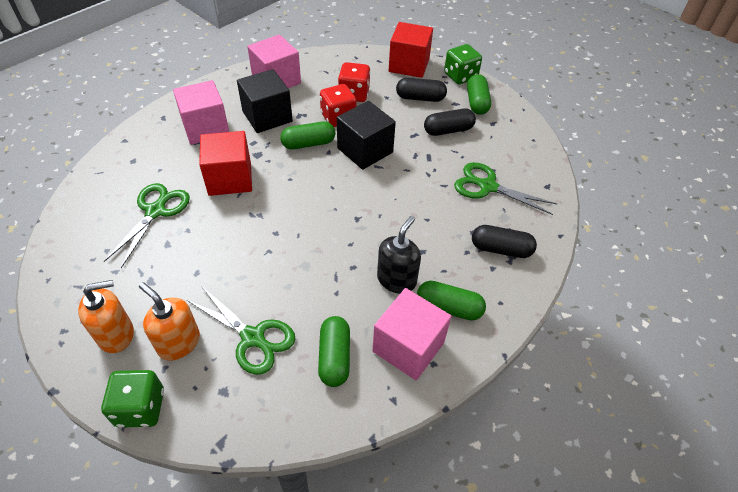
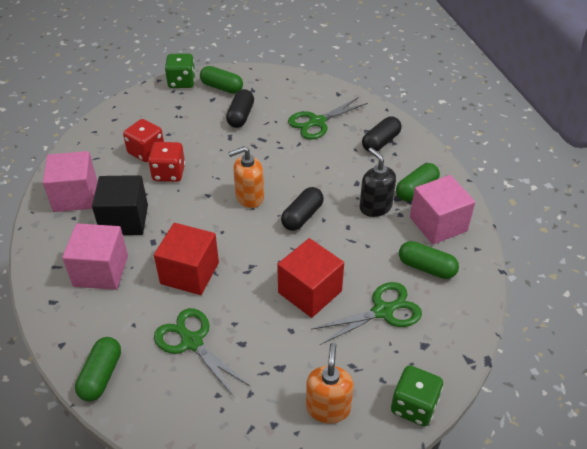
camera: 60 degrees left, 5 degrees down
orange soap dispenser [139,282,200,361] -> orange soap dispenser moved to [228,146,264,208]
green capsule [280,121,335,150] -> green capsule moved to [75,337,121,401]
black cube [337,101,396,170] -> none
red cube [389,22,433,78] -> red cube moved to [277,238,344,318]
black capsule [396,78,447,102] -> black capsule moved to [281,187,324,231]

